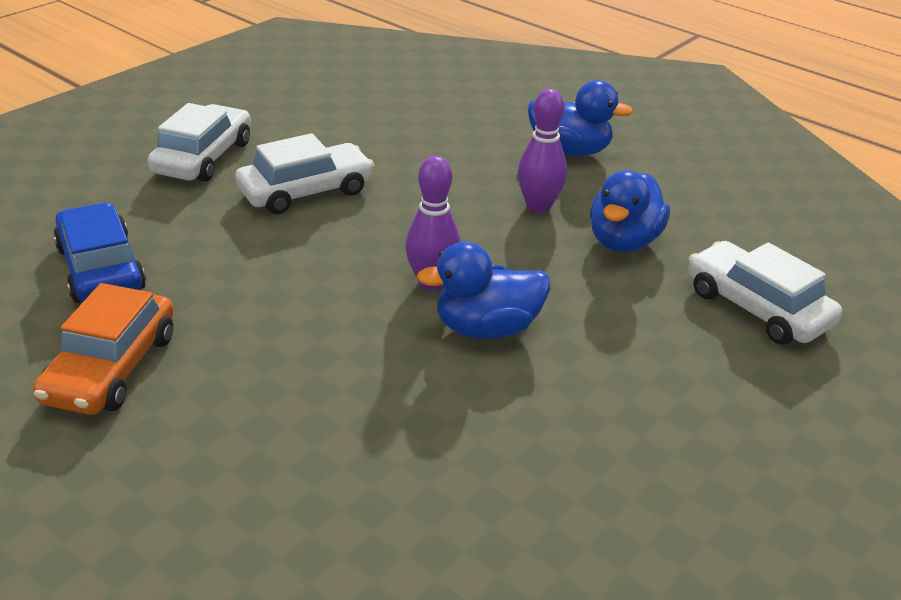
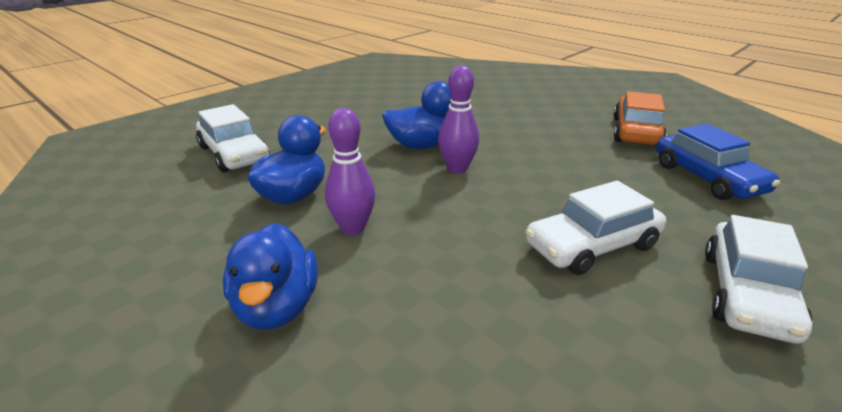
camera: 175 degrees left, 5 degrees down
blue duck [528,80,633,157] -> blue duck turned 120 degrees counterclockwise [223,223,318,329]

